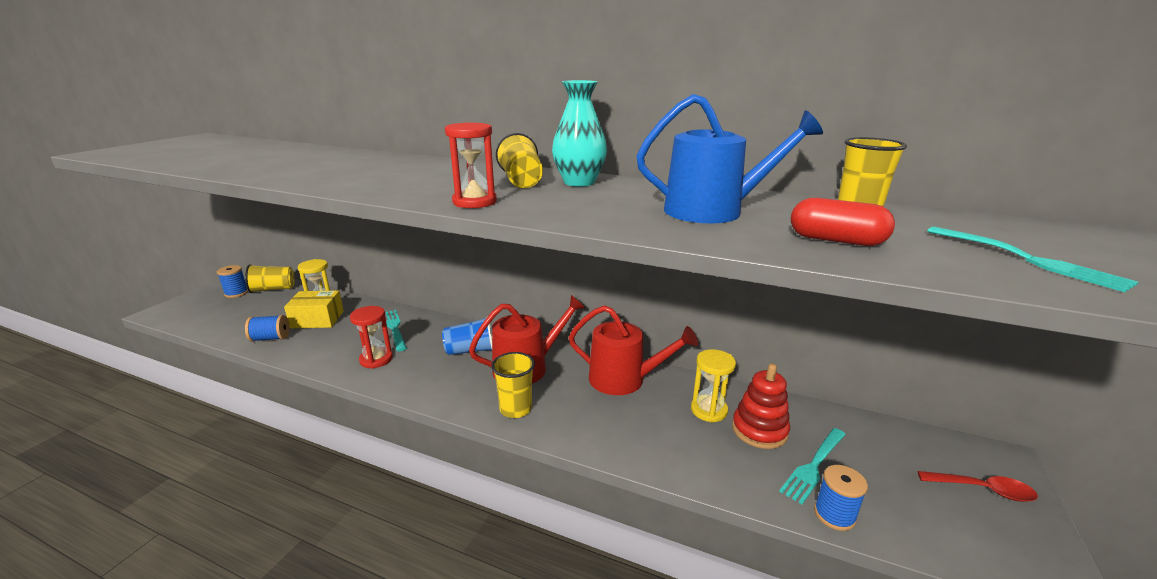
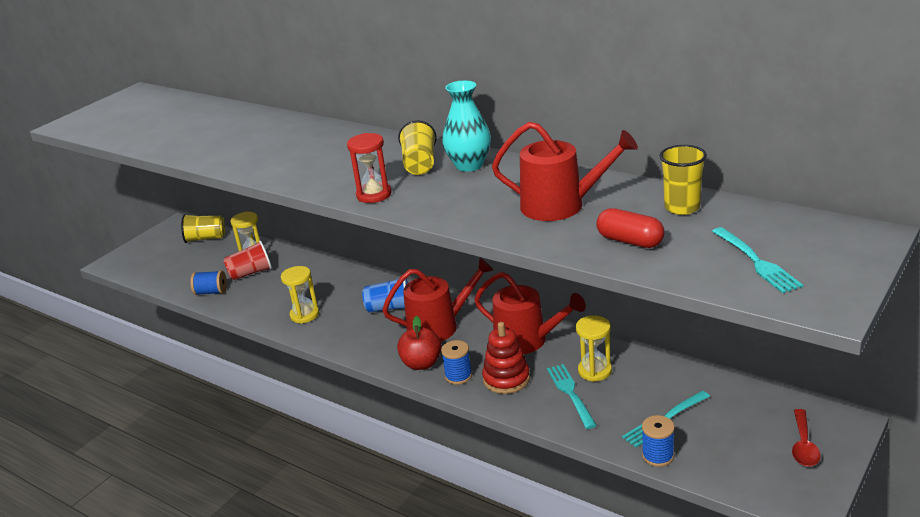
camera: 15 degrees right, 5 degrees up
blue spool [217,265,248,298] -> blue spool moved to [441,340,472,385]
yellow box [284,290,344,328] -> red cup [223,241,272,280]
red hourglass [350,306,393,369] -> yellow hourglass [281,266,319,324]
turquoise fork [386,310,407,351] -> turquoise fork moved to [547,364,597,429]
yellow cup [491,352,535,418] -> red apple [397,316,442,370]
blue watering can [636,94,823,223] -> red watering can [492,122,638,221]
red stacking toy [732,364,790,449] -> red stacking toy moved to [482,322,530,394]
red spoon [918,471,1038,502] -> red spoon turned 75 degrees clockwise [792,409,821,467]

